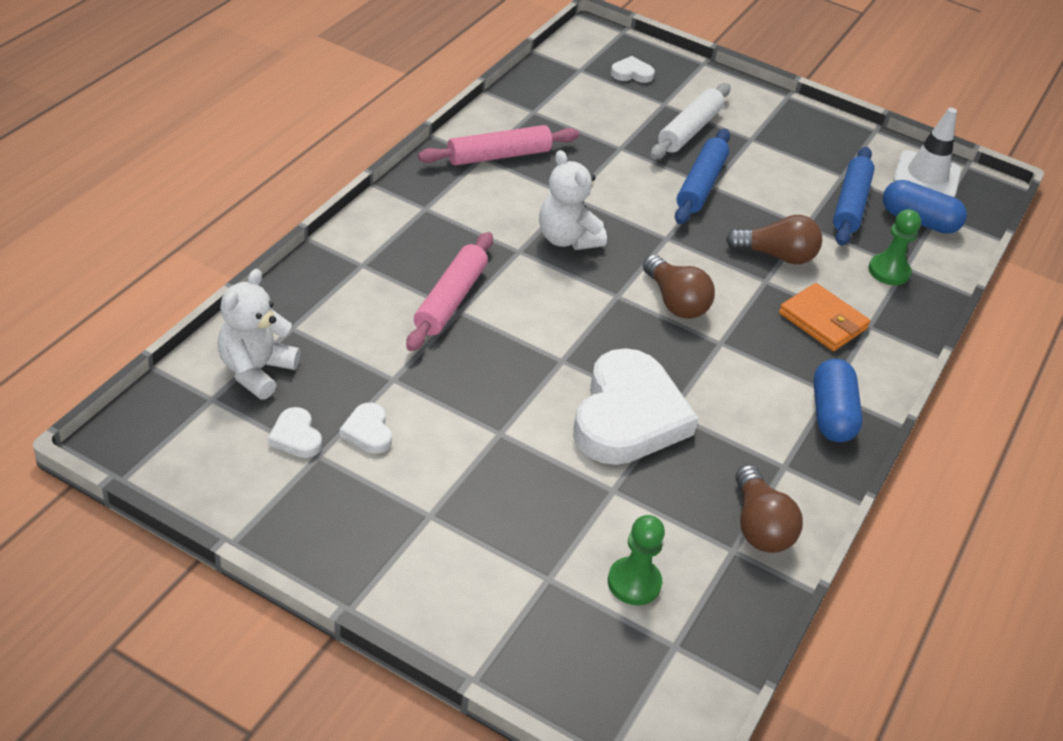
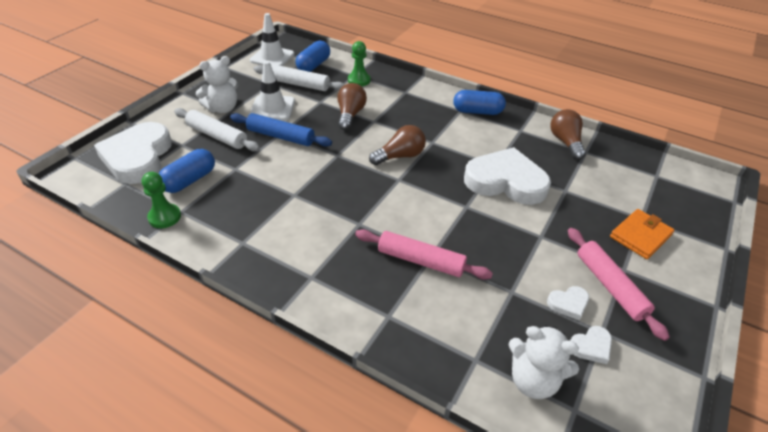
camera: 85 degrees left, 0 degrees up
pink rolling pin [418,125,579,165] -> pink rolling pin moved to [568,228,670,341]
white teddy bear [539,150,607,250] -> white teddy bear moved to [196,56,238,113]
green pawn [608,515,665,605] -> green pawn moved to [142,172,181,228]
white heart [611,56,655,83] -> white heart [94,122,172,184], size x2.43
brown light bulb [735,465,803,553] -> brown light bulb turned 90 degrees counterclockwise [551,109,586,160]
orange wallet [779,283,870,351] -> orange wallet moved to [610,209,674,259]
blue rolling pin [833,147,875,246] -> white rolling pin [254,65,345,91]
none -> blue capsule [159,149,215,193]
none -> white traffic cone [249,61,295,121]

